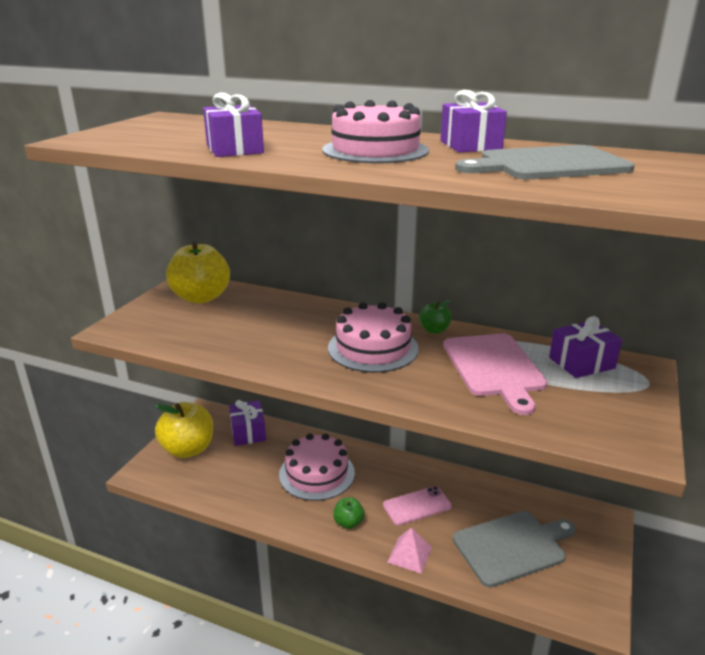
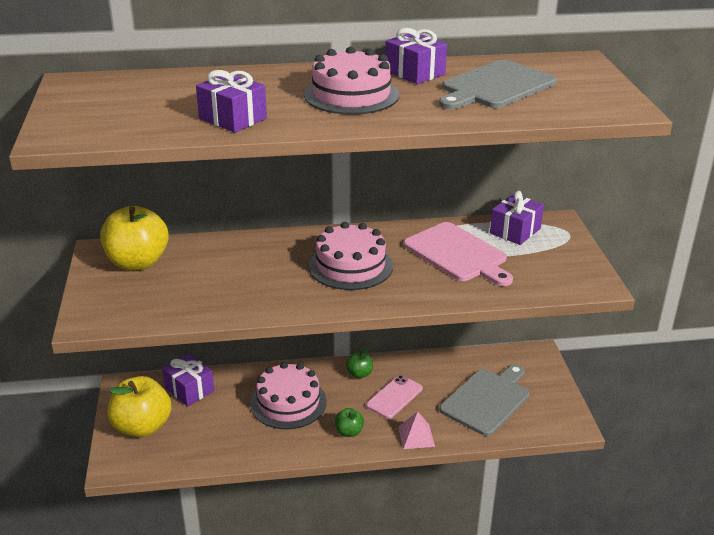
camera: 30 degrees left, 5 degrees up
green apple [419,300,452,334] -> green apple moved to [346,348,373,378]

